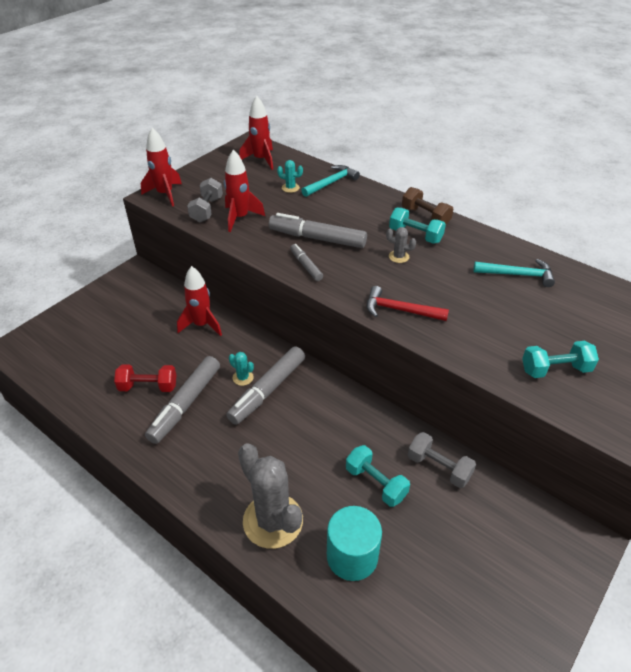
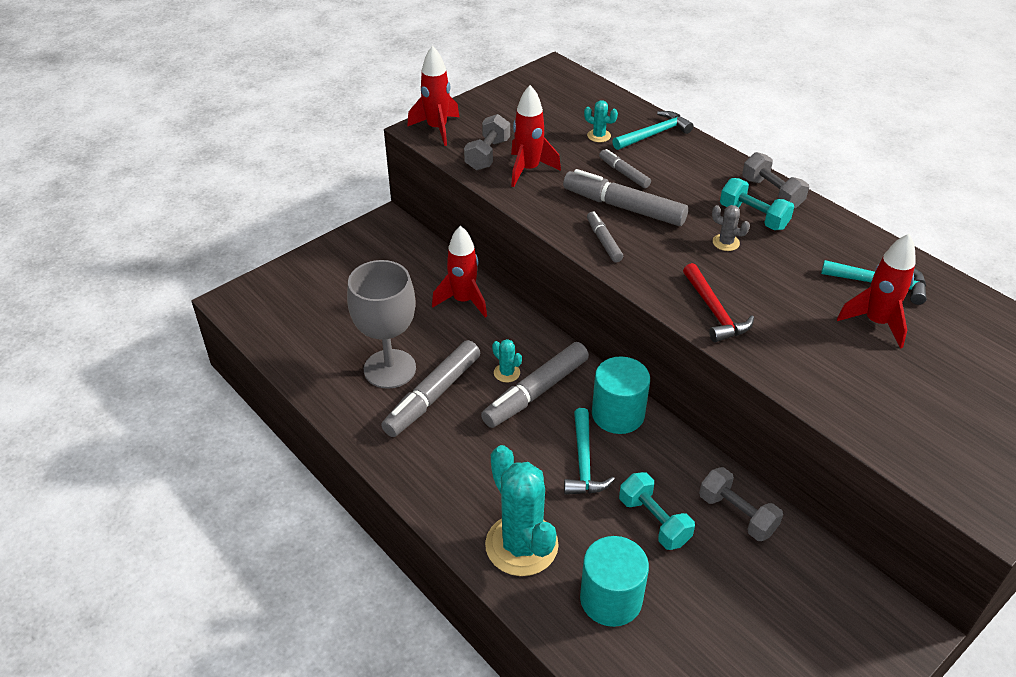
camera: 10 degrees right, 0 degrees up
red dumbbell [114,364,176,392] -> grey goblet [347,260,416,389]
grey cactus [238,443,303,549] -> turquoise cactus [485,445,559,576]
red rocket [239,96,273,170] -> red rocket moved to [837,234,916,349]
red hammer [367,286,449,321] -> red hammer turned 135 degrees counterclockwise [683,263,754,342]
brown dumbbell [402,187,453,225] -> grey dumbbell [742,152,809,209]
turquoise dumbbell [522,341,599,378] -> none
none -> turquoise hammer [564,408,615,495]
none -> turquoise cylinder [592,356,650,434]
none -> grey marker [599,149,651,188]

